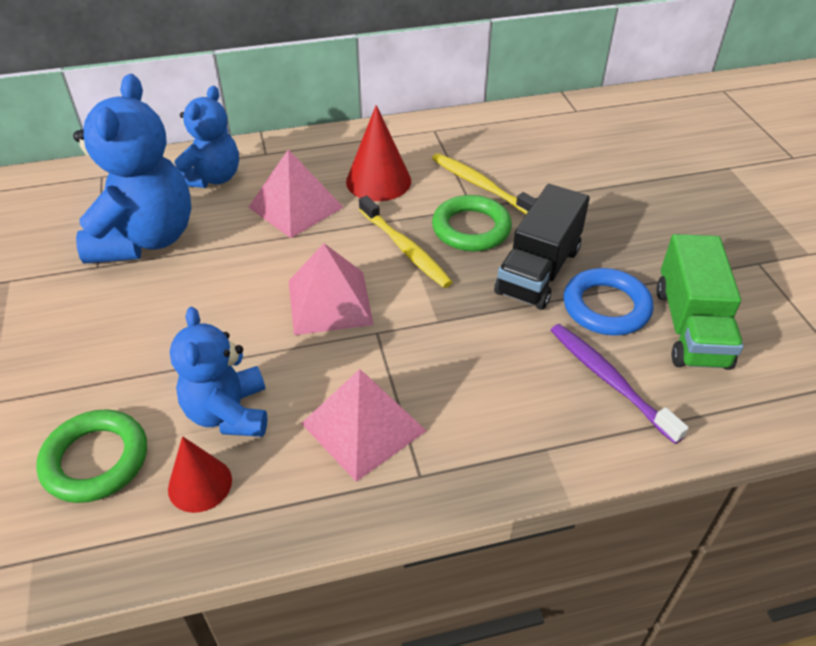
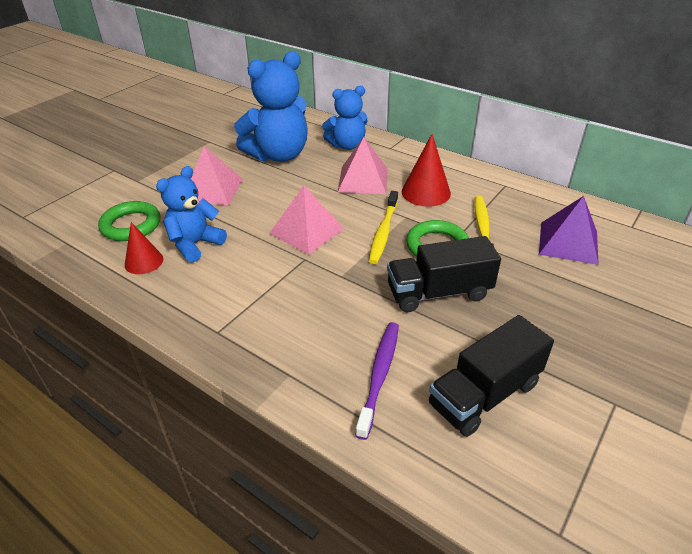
camera: 50 degrees right, 5 degrees down
pink pyramid [301,369,426,482] -> pink pyramid moved to [191,146,243,205]
blue ring [563,268,654,336] -> none
green truck [656,234,744,370] -> black truck [429,315,554,437]
none -> purple pyramid [539,196,599,265]

